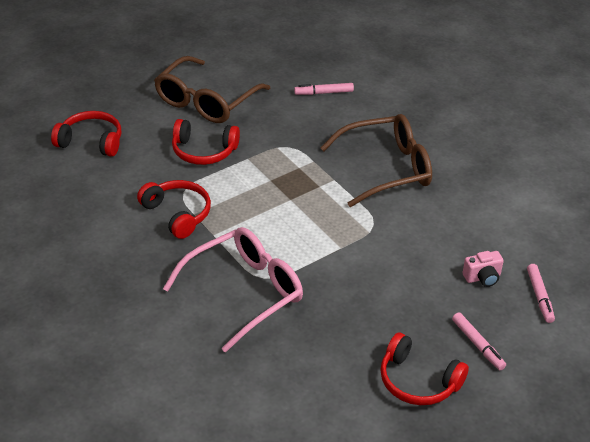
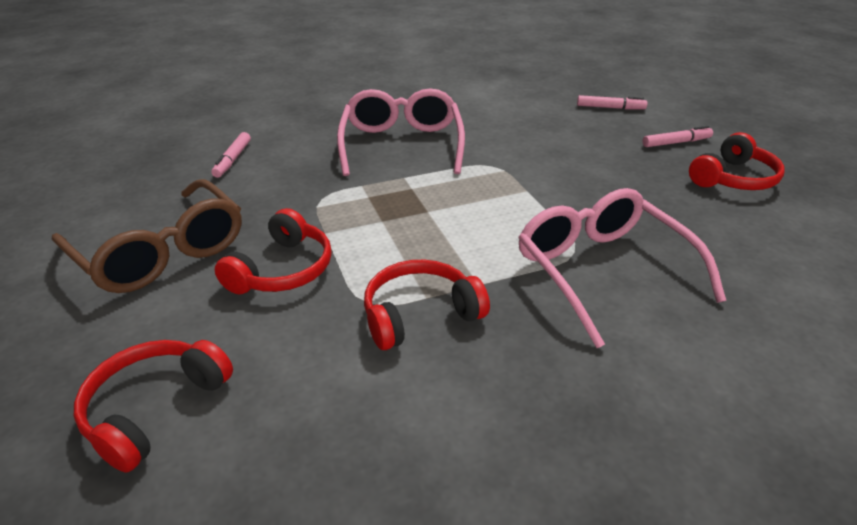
camera: 75 degrees left, 5 degrees down
brown glasses [320,114,432,207] -> pink glasses [337,88,465,176]
pink camera [463,251,504,287] -> none

